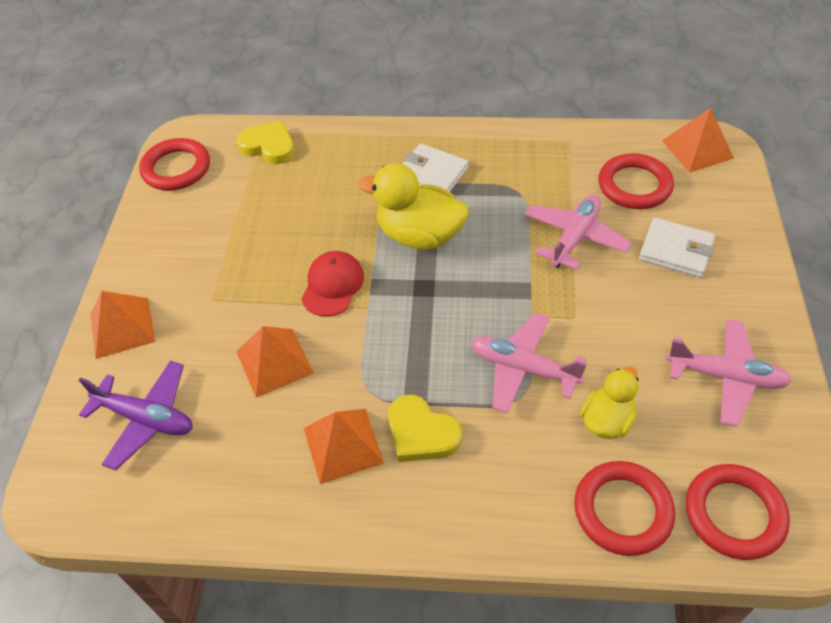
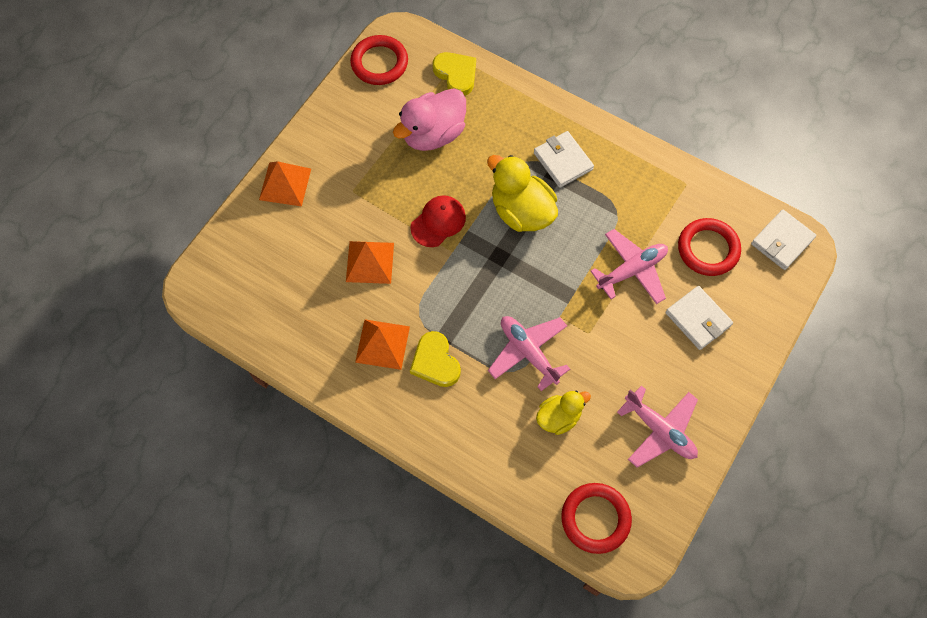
camera: 25 degrees right, 15 degrees up
purple plane [79,361,193,470] -> none
red ring [574,461,675,556] -> none
orange pyramid [662,108,734,173] -> white wallet [751,209,816,270]
none -> pink duck [393,88,466,151]

